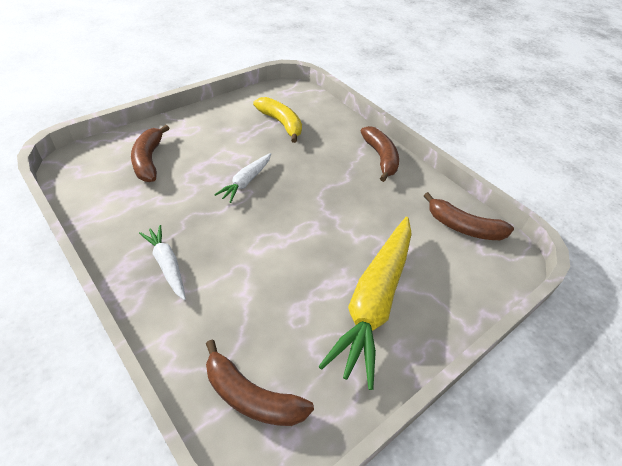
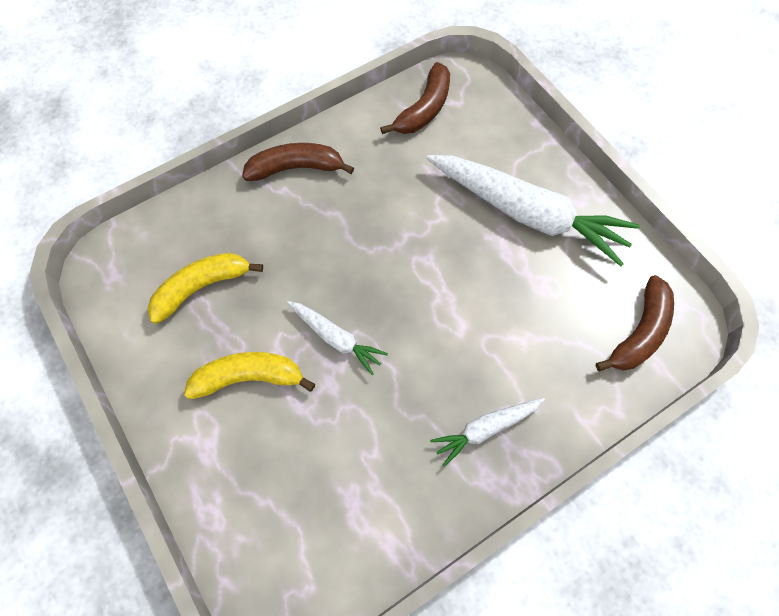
camera: 80 degrees left, 20 degrees up
brown banana [131,125,169,182] -> none
yellow carrot [318,217,412,390] -> white carrot [427,155,640,267]
none -> yellow banana [184,352,315,399]

